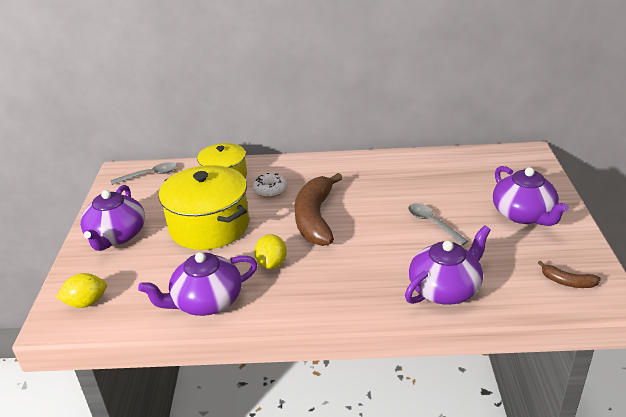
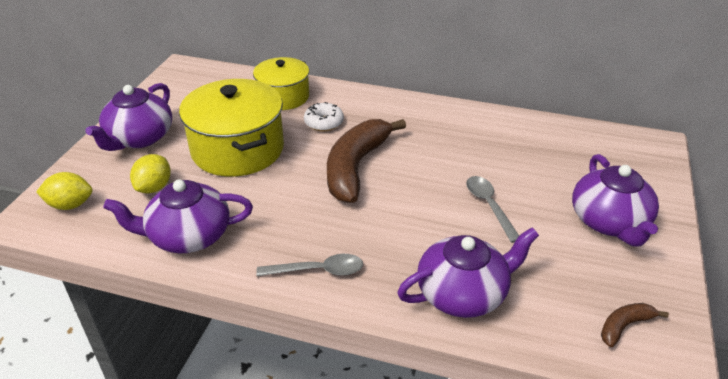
camera: 15 degrees right, 5 degrees up
grey spoon [111,162,177,185] -> grey spoon moved to [256,254,363,276]
yellow lemon [254,234,287,269] -> yellow lemon moved to [130,154,171,193]
brown banana [538,261,601,288] -> brown banana turned 105 degrees clockwise [601,303,669,347]

